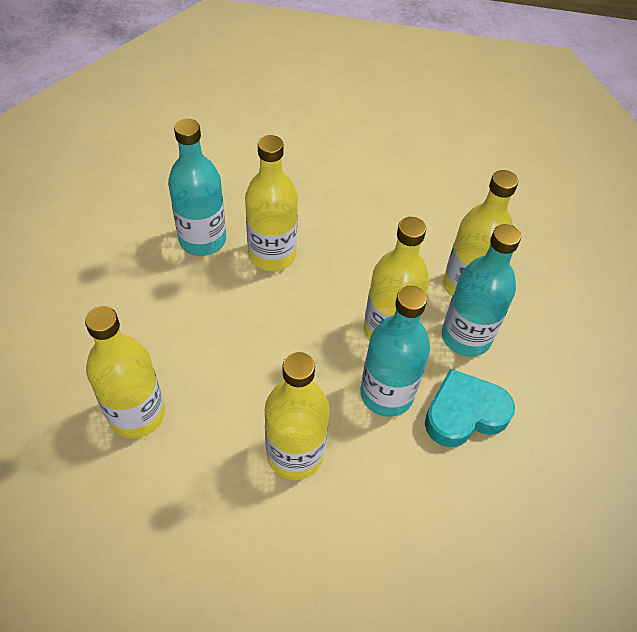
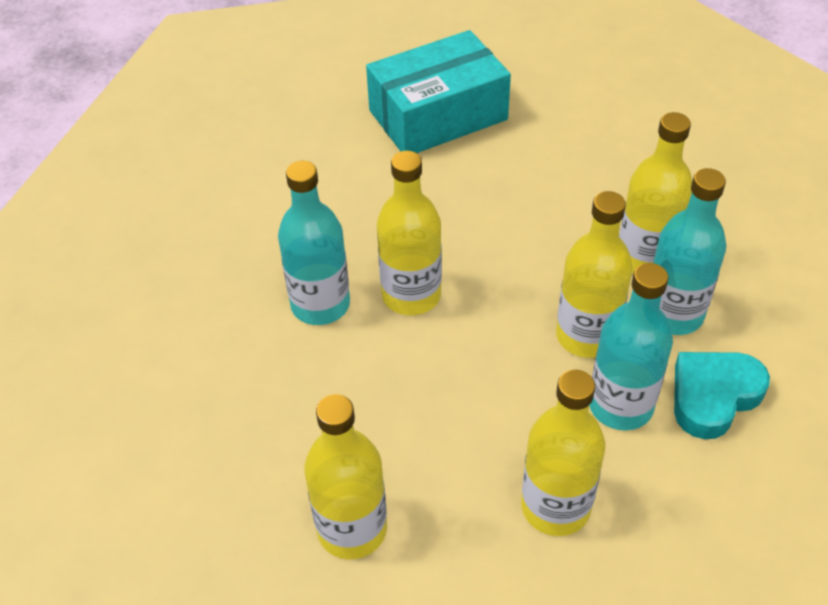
camera: 15 degrees left, 5 degrees down
none -> turquoise box [366,30,511,153]

